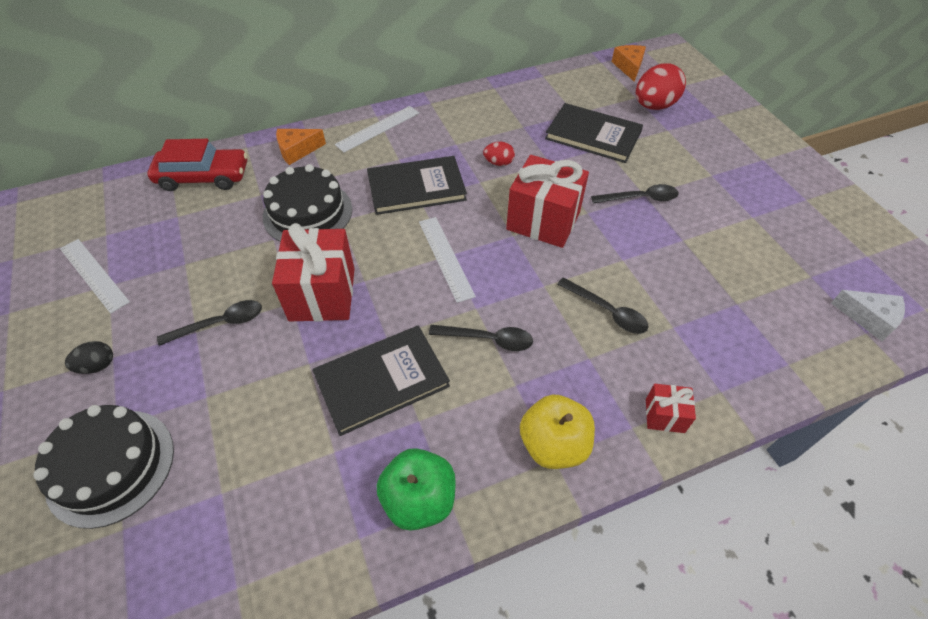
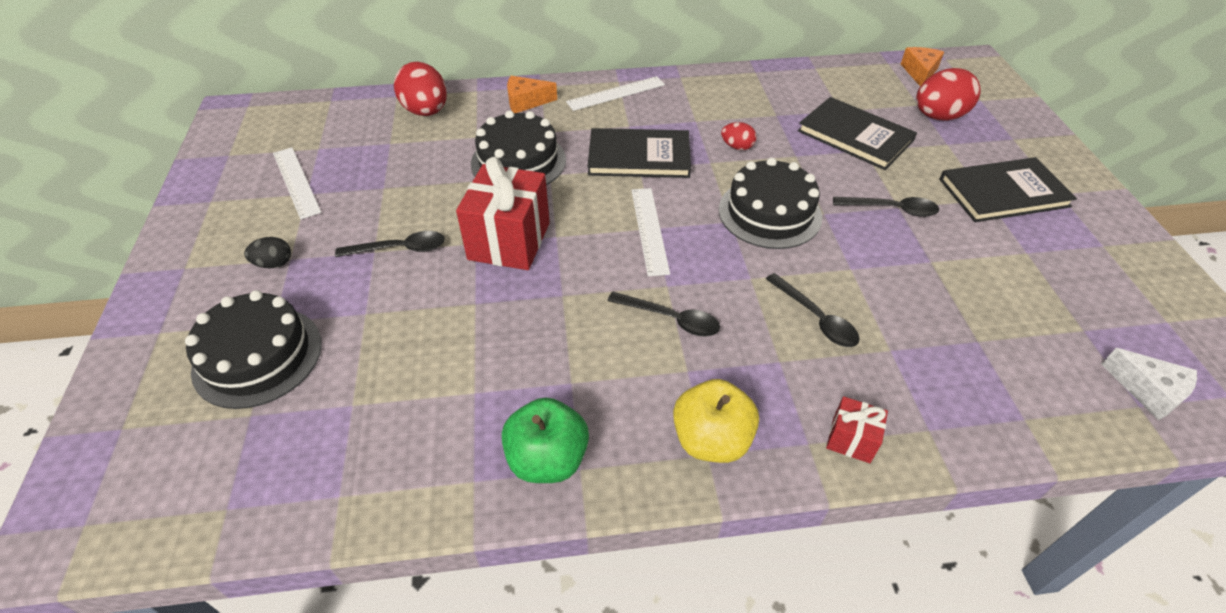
camera: 15 degrees right, 5 degrees down
red car [147,139,247,191] -> red egg [394,62,447,116]
black book [312,326,450,436] -> black book moved to [939,157,1077,222]
red gift [506,155,589,248] -> black cake [719,157,822,249]

